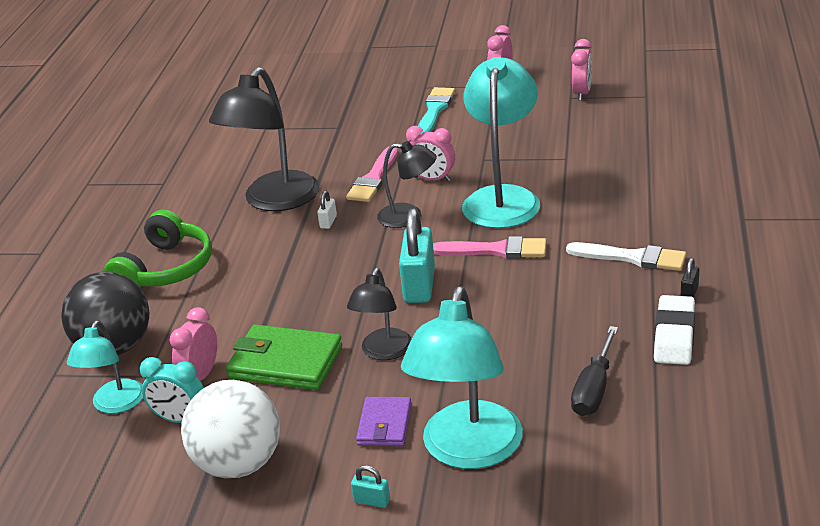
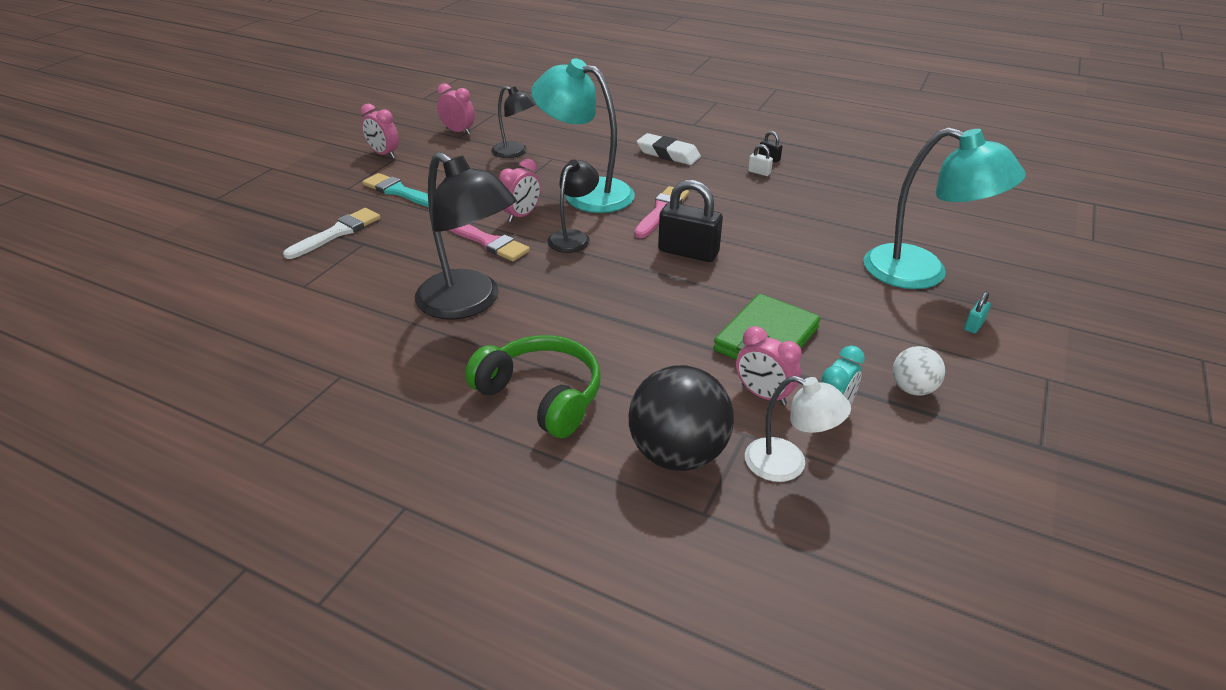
camera: 75 degrees left, 5 degrees up
turquoise lamp [66,320,143,414] -> white lamp [745,376,851,482]
white ball [181,380,280,478] -> white ball [892,346,945,396], size x0.53
white padlock [317,191,337,229] -> white padlock moved to [748,144,773,176]
black lamp [347,268,412,360] -> black lamp moved to [491,86,536,158]
purple wallet [356,397,412,446] -> none
turquoise padlock [399,208,435,303] -> black padlock [658,180,723,262]
white brush [566,242,686,271] -> white brush moved to [283,208,380,259]
black screwdriver [571,326,618,416] -> none
white eraser [654,295,695,365] -> white eraser moved to [637,133,701,165]

